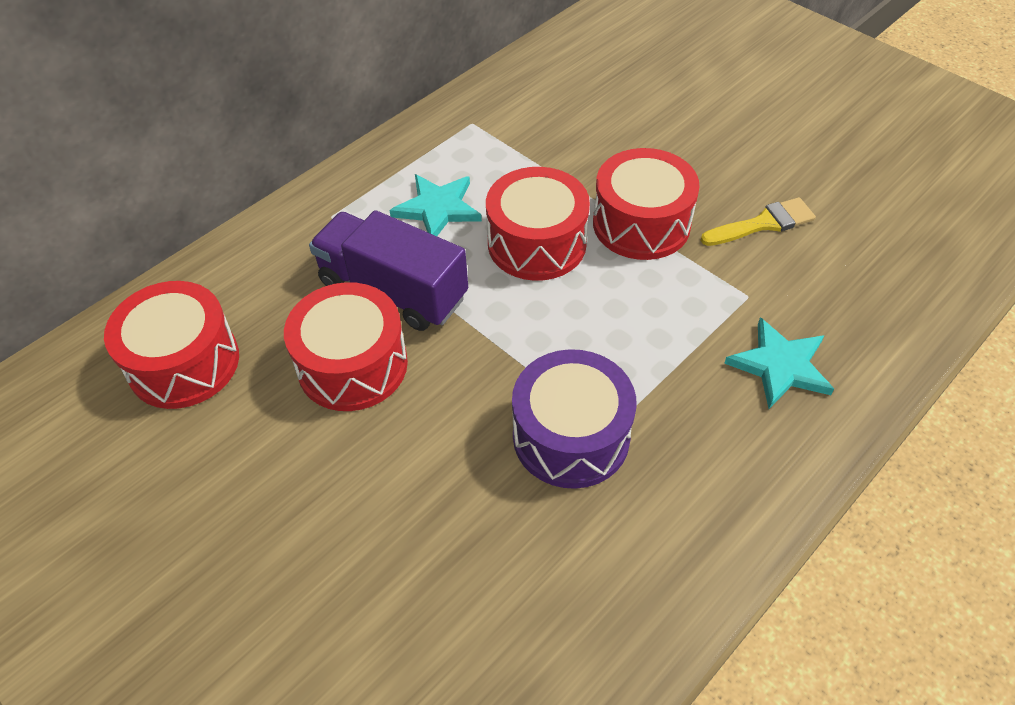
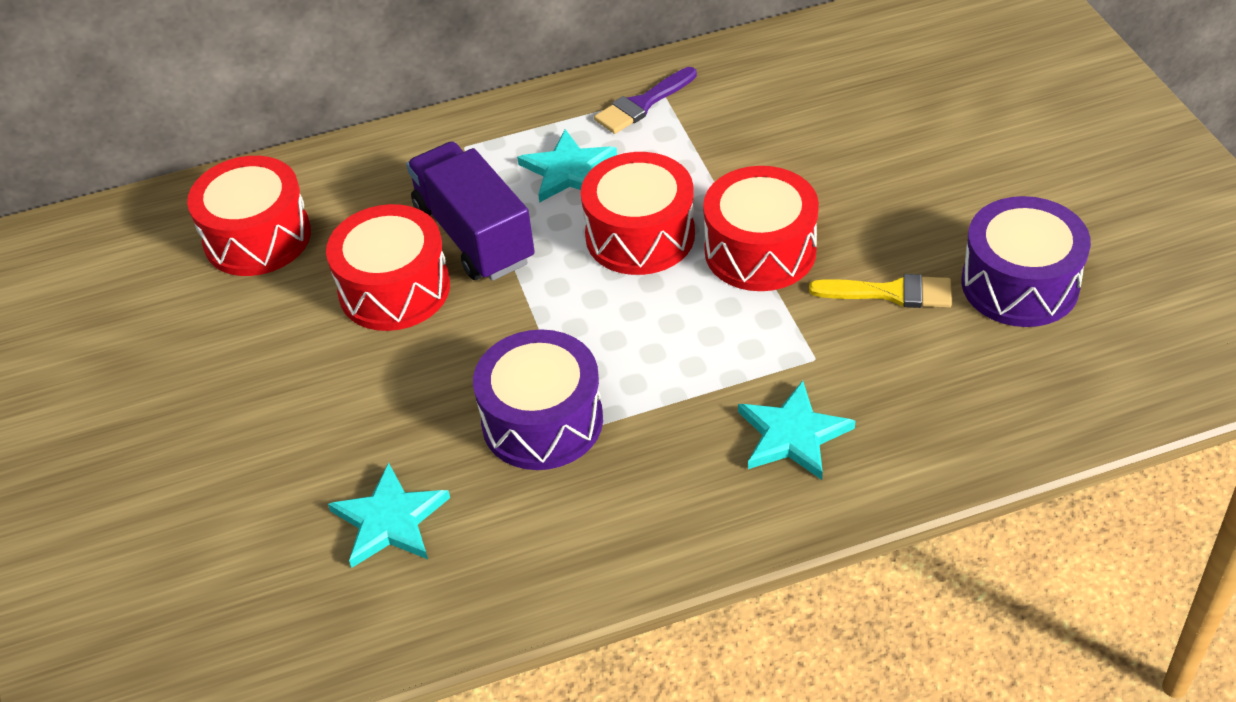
camera: 30 degrees right, 5 degrees down
none -> turquoise star [328,462,450,568]
none -> purple brush [594,67,697,134]
none -> purple drum [961,196,1091,327]

